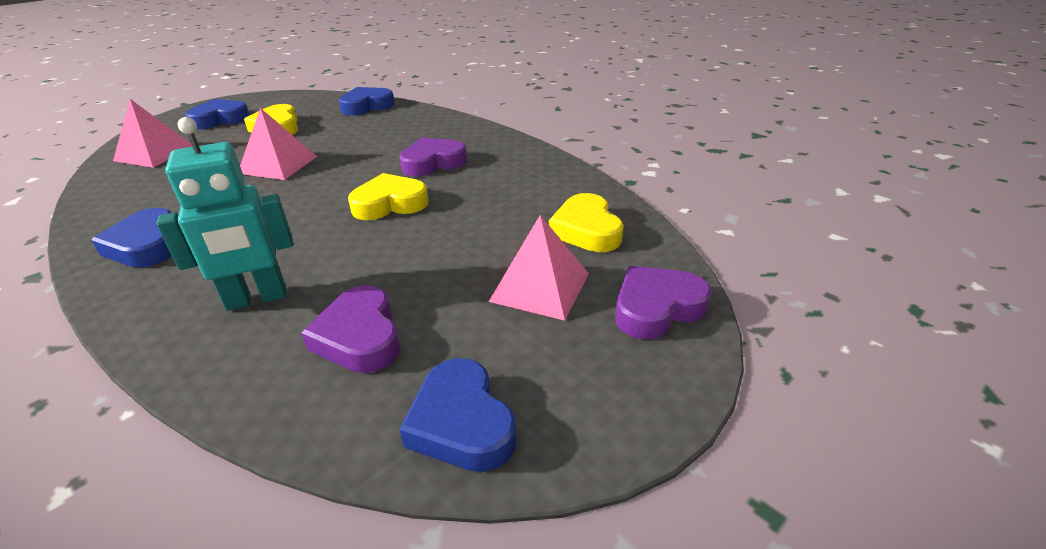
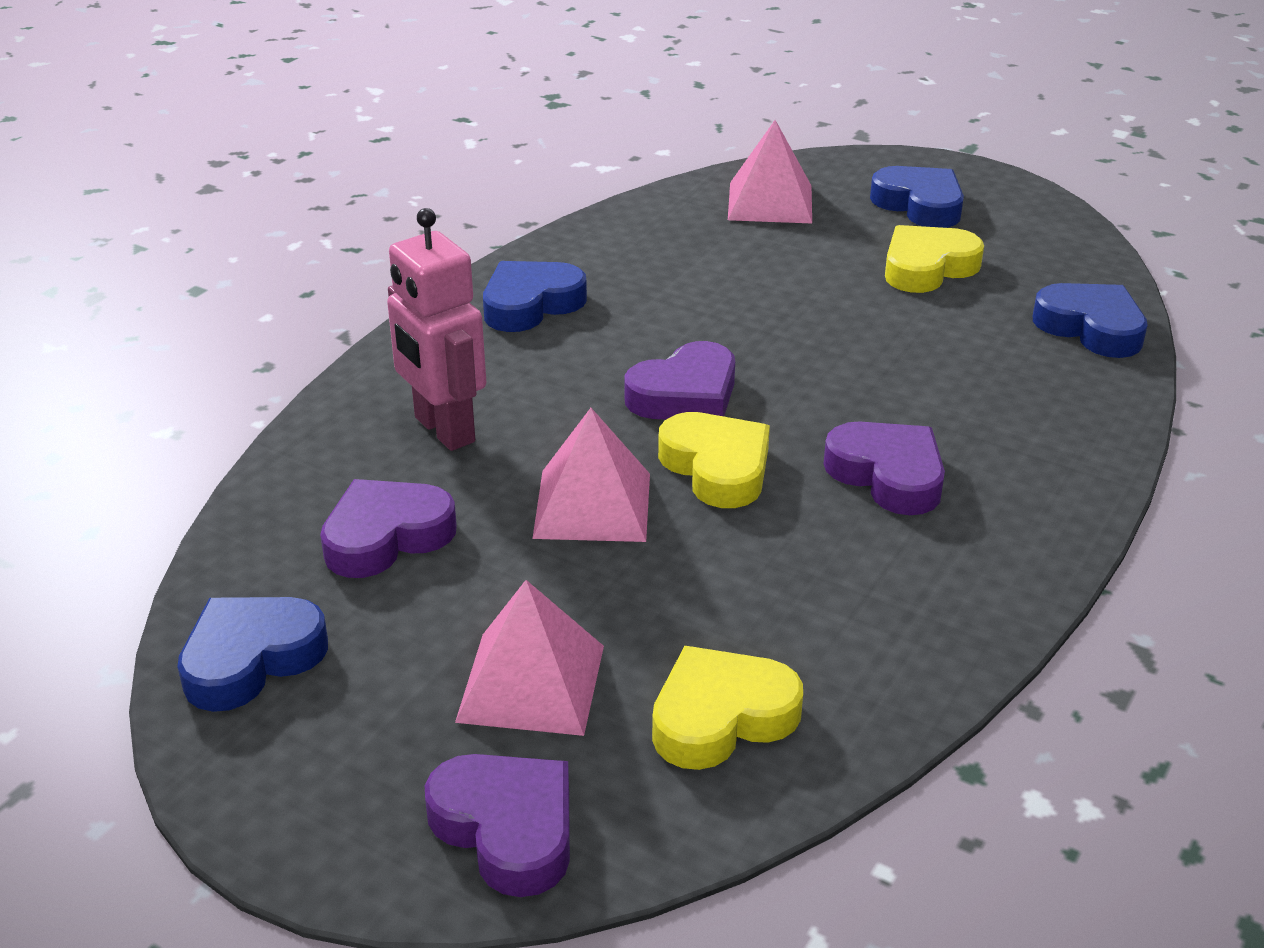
camera: 75 degrees right, 0 degrees up
turquoise robot [156,117,293,311] -> pink robot [387,208,486,451]
pink pyramid [240,108,317,180] -> pink pyramid moved to [532,408,650,542]
none -> purple heart [624,341,735,420]

